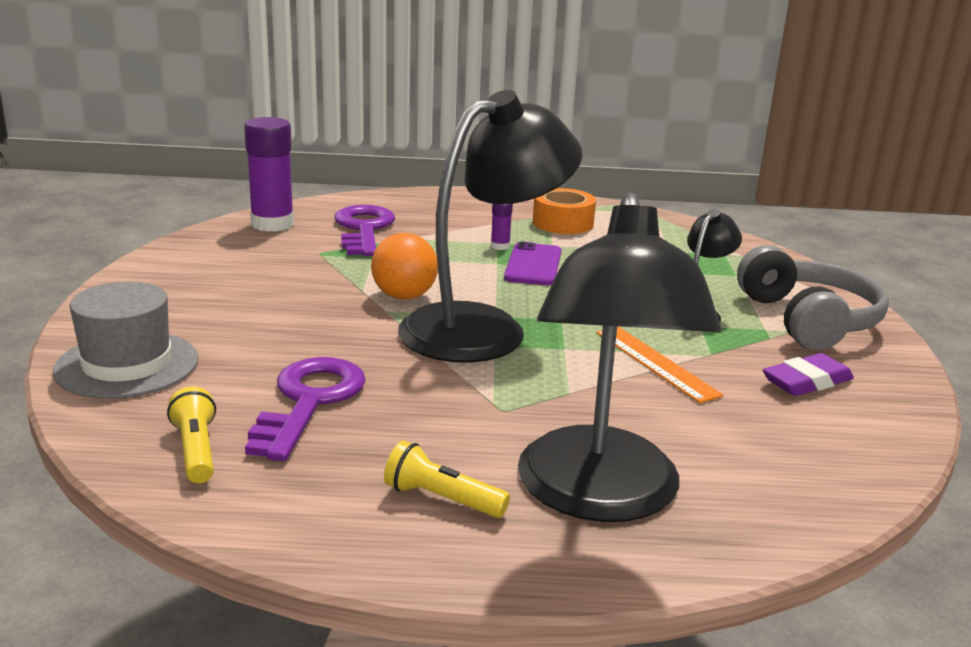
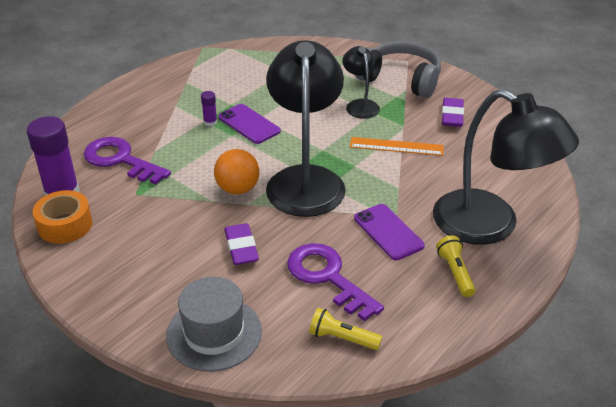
camera: 50 degrees left, 15 degrees up
yellow flashlight [384,441,510,518] -> yellow flashlight turned 105 degrees clockwise [436,235,475,297]
orange tape [533,188,596,234] -> orange tape moved to [33,190,92,244]
none -> purple eraser [224,223,259,265]
none -> purple phone [354,204,425,260]

